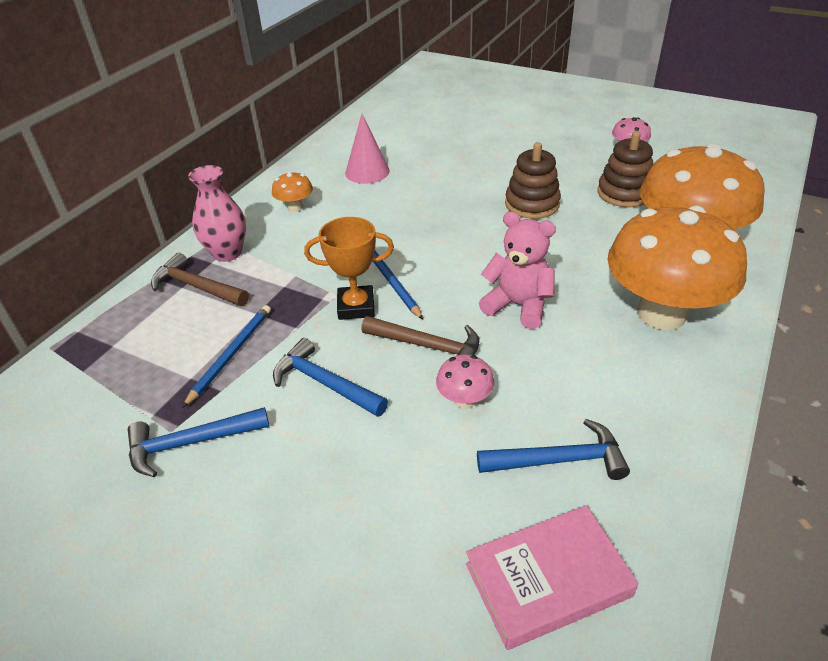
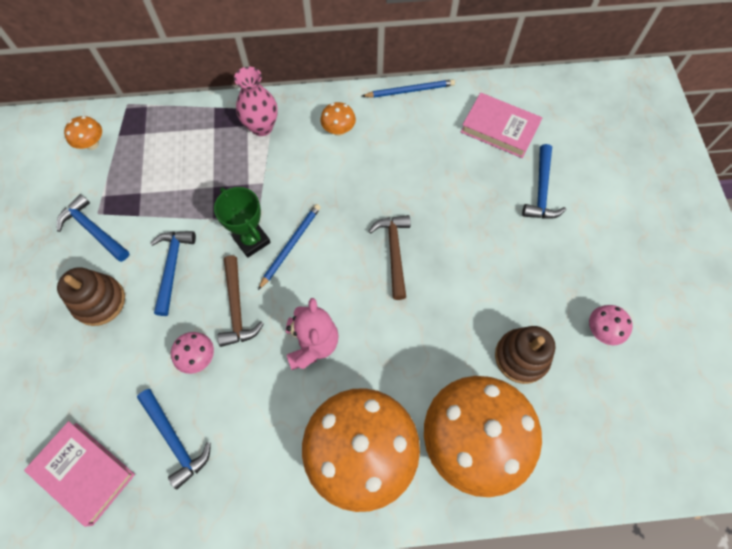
camera: 55 degrees right, 25 degrees up
brown hammer [151,253,249,306] -> brown hammer moved to [369,215,411,300]
blue pencil [182,305,271,408] -> blue pencil moved to [362,79,455,98]
orange trophy [304,217,394,320] -> green trophy [214,187,271,258]
pink cone [345,114,390,184] -> none
brown stacking toy [505,142,561,219] -> brown stacking toy moved to [57,267,125,326]
none -> orange mushroom [64,116,102,150]
none -> pink book [461,93,542,158]
none -> blue hammer [522,144,566,219]

